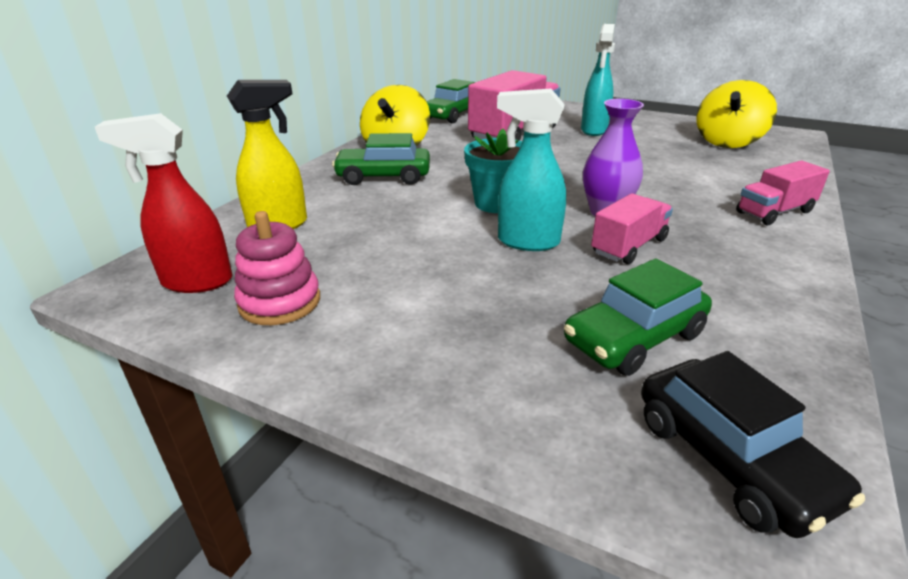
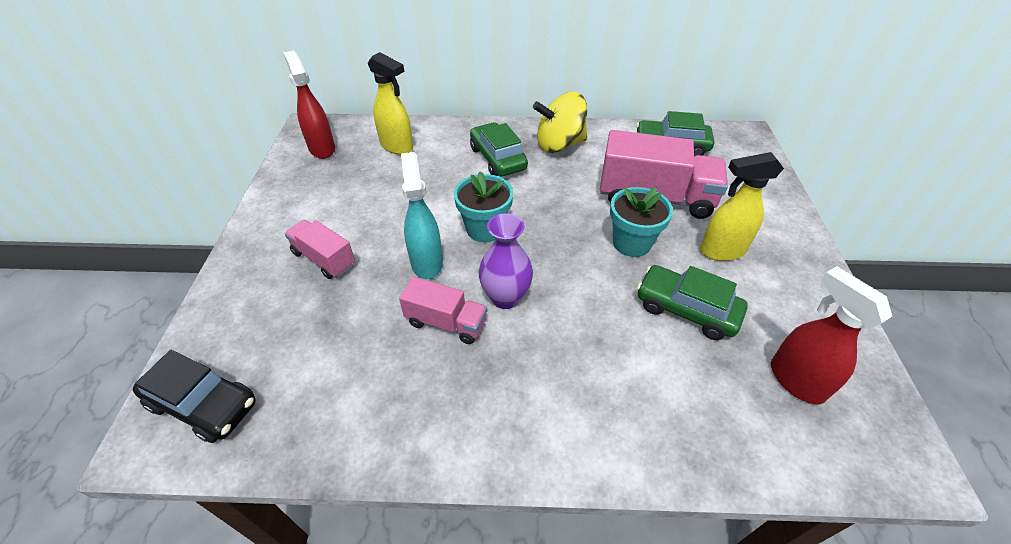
camera: 65 degrees right, 15 degrees up
pink stacking toy [234,211,320,325] -> none
green car [564,258,712,376] -> green car moved to [637,265,748,340]
turquoise spray bottle [581,24,615,136] -> yellow spray bottle [700,152,784,261]
black car [641,351,865,538] -> black car turned 105 degrees counterclockwise [133,350,256,443]
yellow spinning top [696,80,777,148] -> red spray bottle [771,266,892,405]
pink truck [736,160,830,225] -> pink truck moved to [284,220,355,279]
none -> turquoise flower pot [610,187,673,257]

